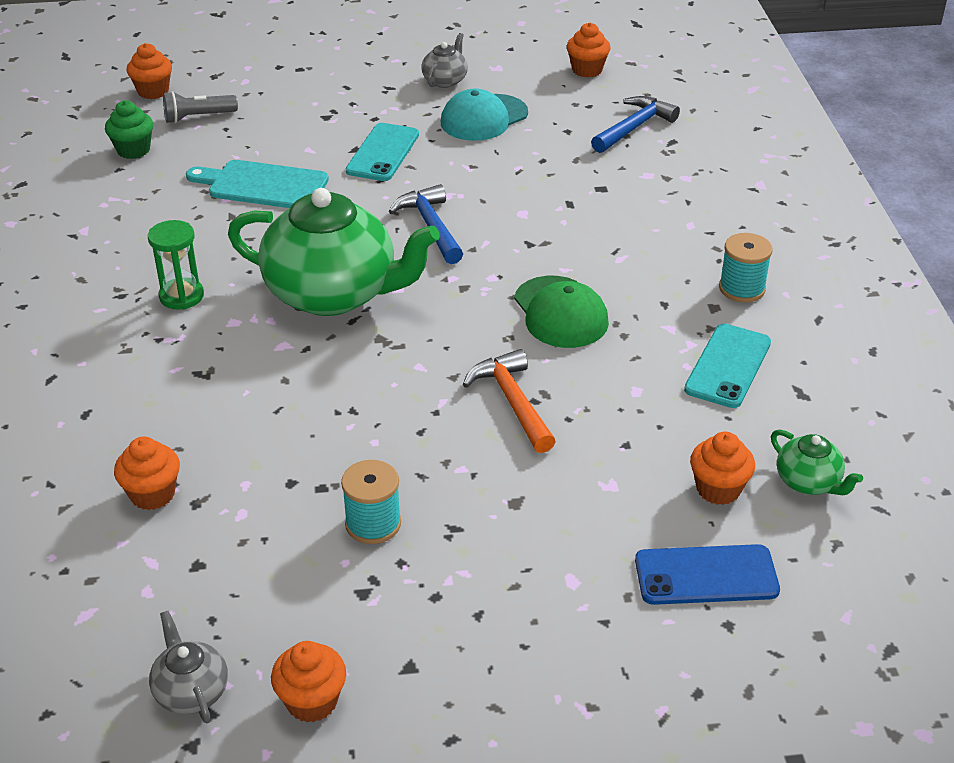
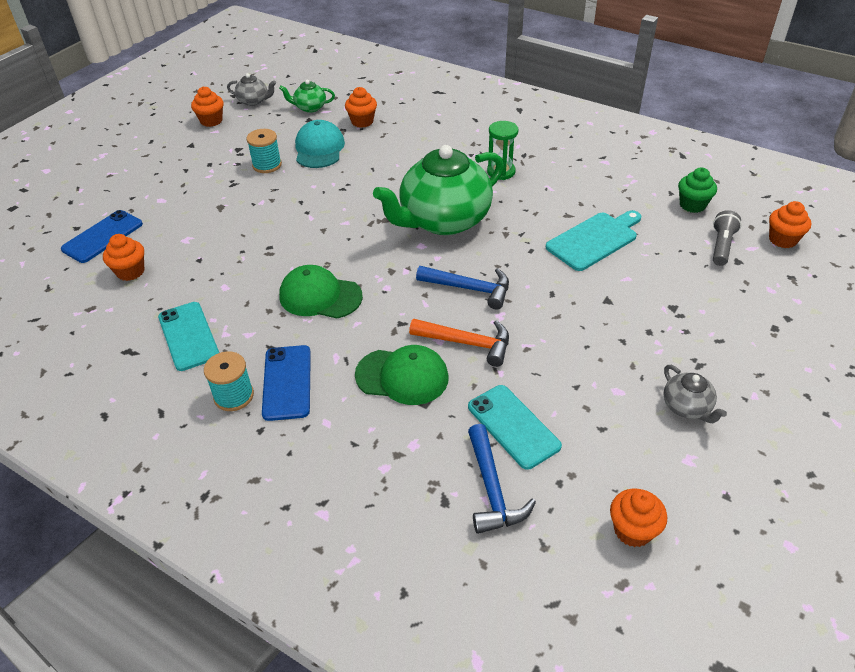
camera: 130 degrees right, 5 degrees up
turquoise phone [346,123,419,181] -> turquoise phone moved to [468,385,562,470]
turquoise cap [441,89,528,141] -> turquoise cap moved to [295,120,345,168]
orange hammer [463,349,556,453] -> orange hammer moved to [409,319,509,367]
green teapot [771,429,863,495] -> green teapot moved to [279,80,335,113]
none -> blue phone [262,345,311,421]
none -> green cap [355,345,449,405]

